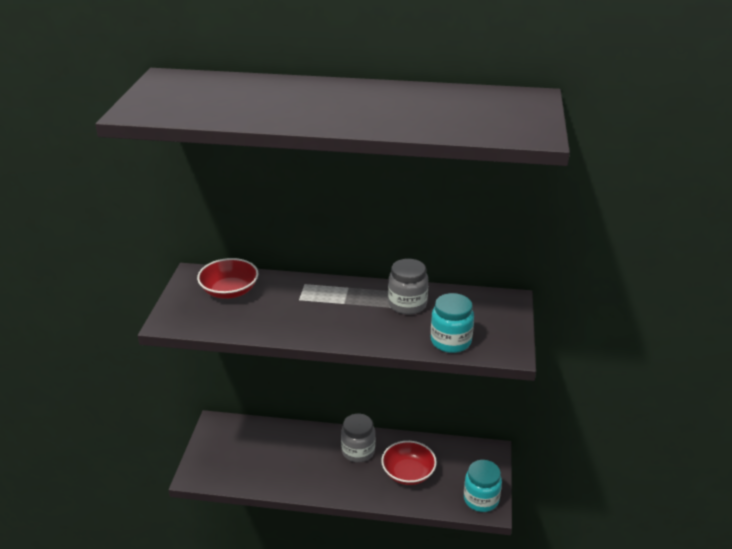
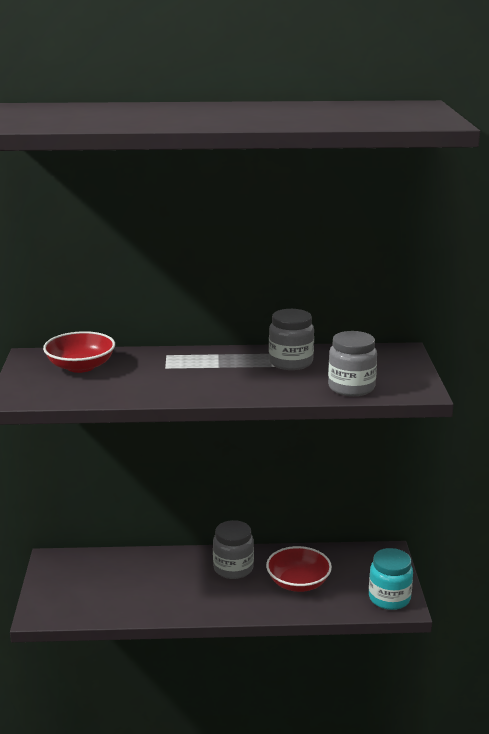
camera: 10 degrees left, 10 degrees down
turquoise jar [431,293,474,353] -> grey jar [328,331,377,396]

